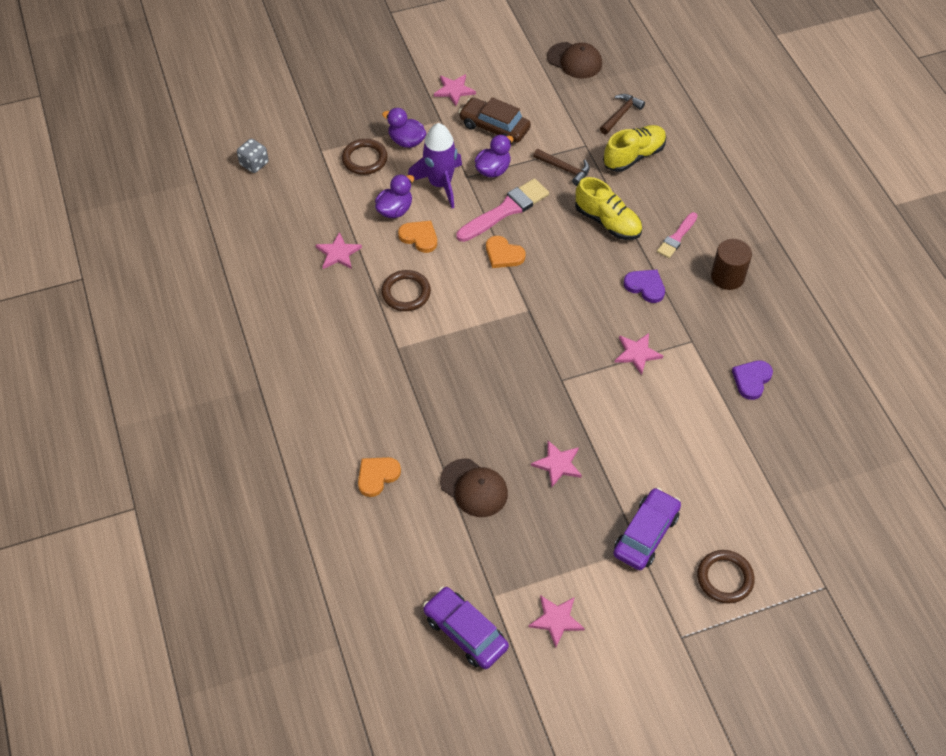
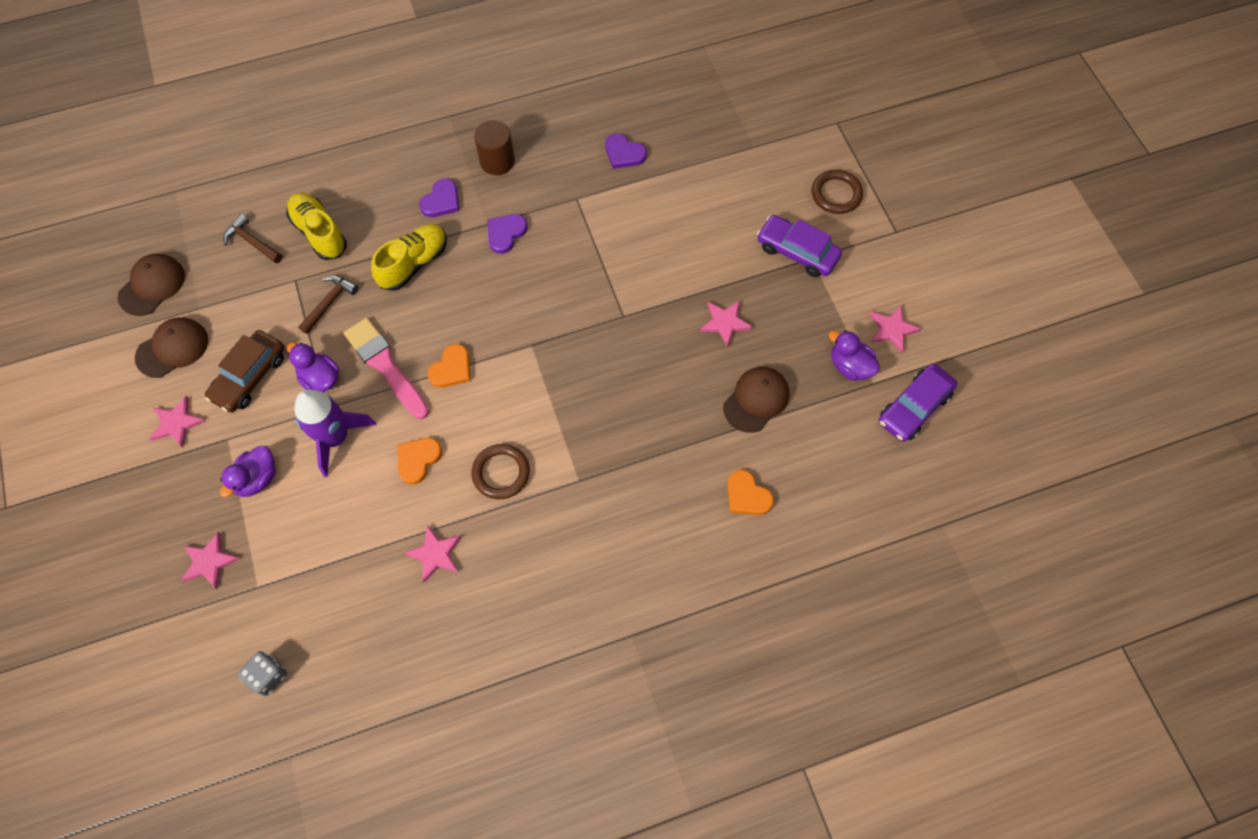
camera: 90 degrees left, 10 degrees up
brown ring [342,139,388,175] -> none
purple duck [375,174,414,218] -> purple duck moved to [829,330,880,381]
pink star [614,333,663,375] -> pink star moved to [181,532,240,589]
pink brush [657,212,698,258] -> purple heart [419,178,459,217]
none -> brown cap [135,317,208,378]

